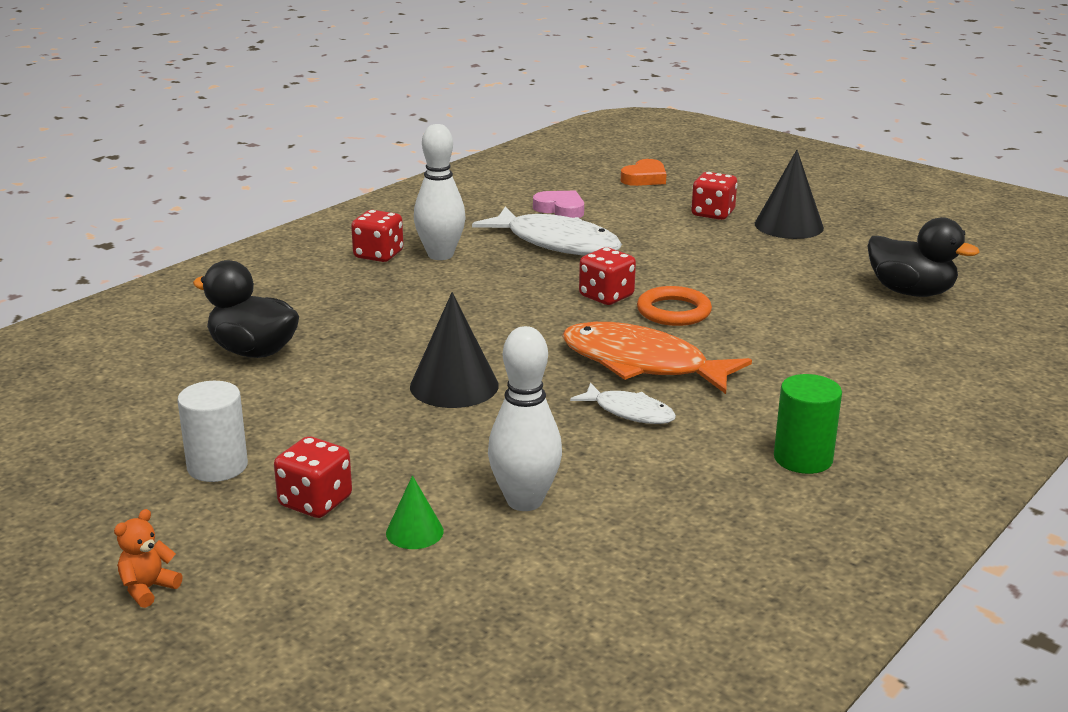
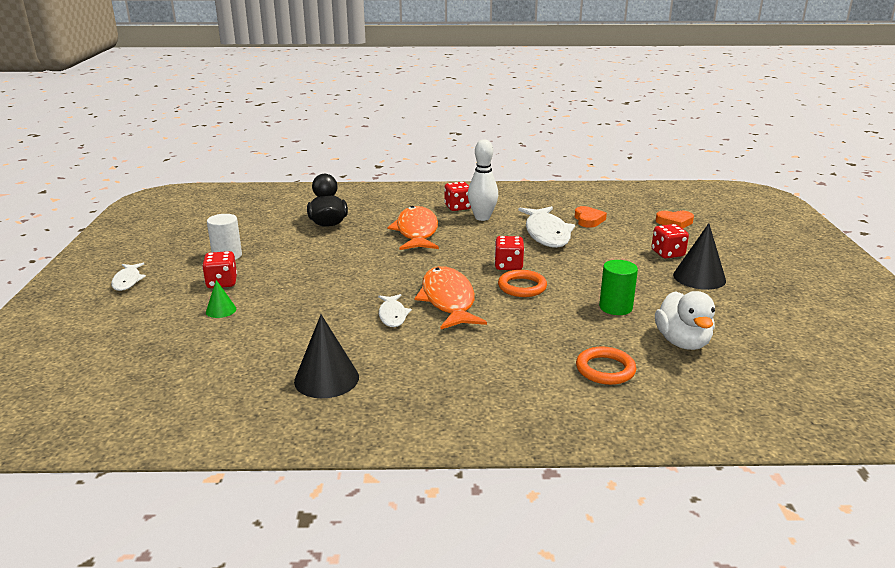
camera: 50 degrees right, 0 degrees up
orange teddy bear [114,509,183,608] -> white fish [111,263,146,291]
black cone [410,292,499,408] -> black cone moved to [294,315,359,398]
white bowling pin [488,326,562,511] -> none
pink heart [533,191,584,218] -> orange heart [575,206,607,228]
green cylinder [774,374,842,474] -> green cylinder moved to [599,260,638,315]
black duck [868,217,979,297] -> white duck [655,291,715,350]
none -> orange fish [387,206,439,250]
none -> orange ring [576,347,636,385]

